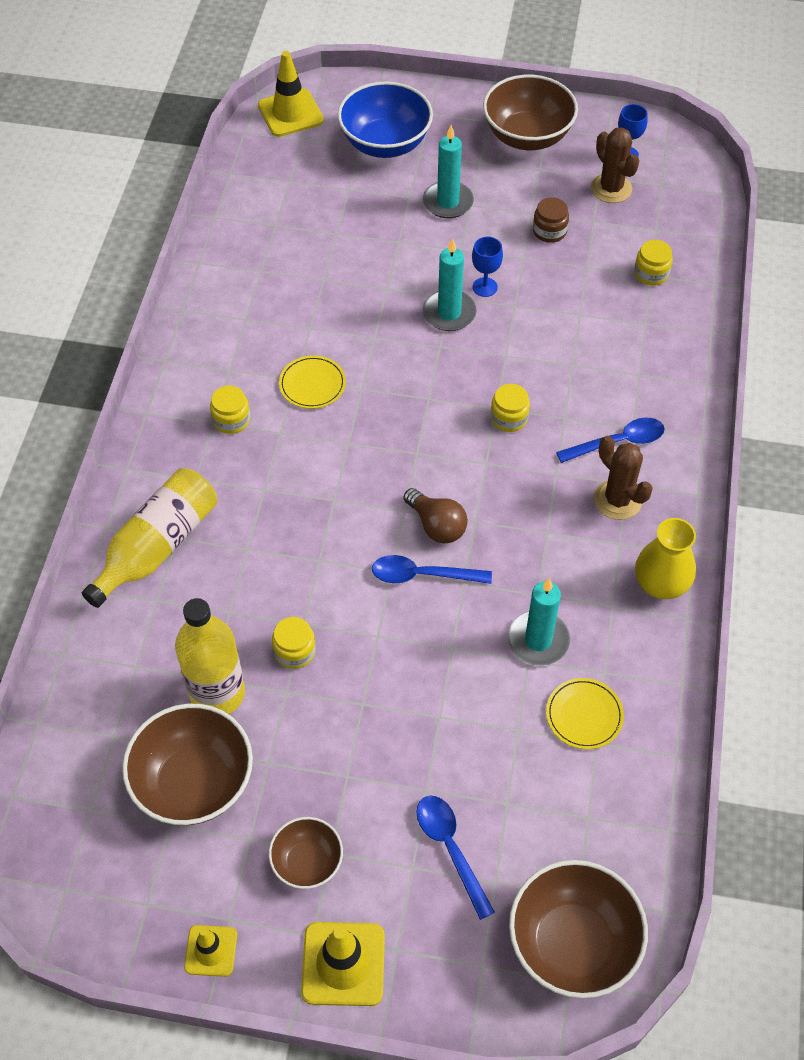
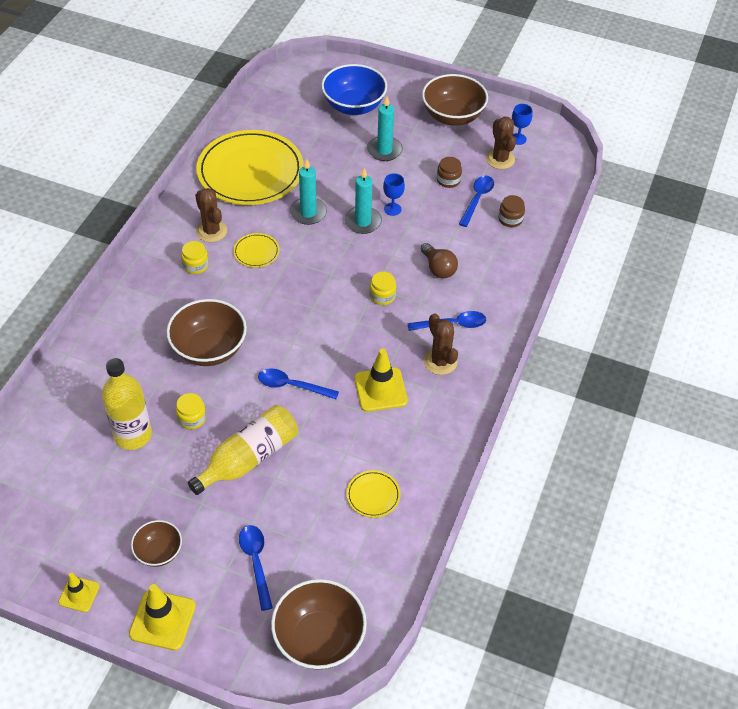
camera: 10 degrees right, 5 degrees down
yellow bottle [82,468,217,608] -> yellow bottle moved to [188,405,298,495]
brown bowl [122,704,253,825] -> brown bowl moved to [166,299,247,366]
yellow traffic cone [258,51,324,137] -> yellow traffic cone moved to [354,349,408,412]
brown light bulb [404,488,468,543] -> brown light bulb moved to [421,243,458,278]
turquoise candle [507,578,570,666] -> turquoise candle moved to [290,159,327,225]
yellow jar [634,240,673,286] -> brown jar [498,195,525,227]
yellow vase [635,518,696,599] -> none
none -> brown cactus [195,188,227,242]
none -> yellow plate [196,130,304,205]
none -> blue spoon [459,176,494,227]

